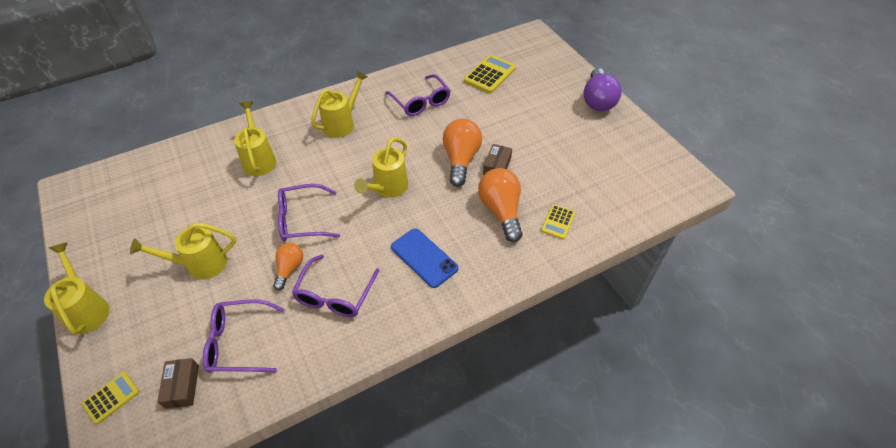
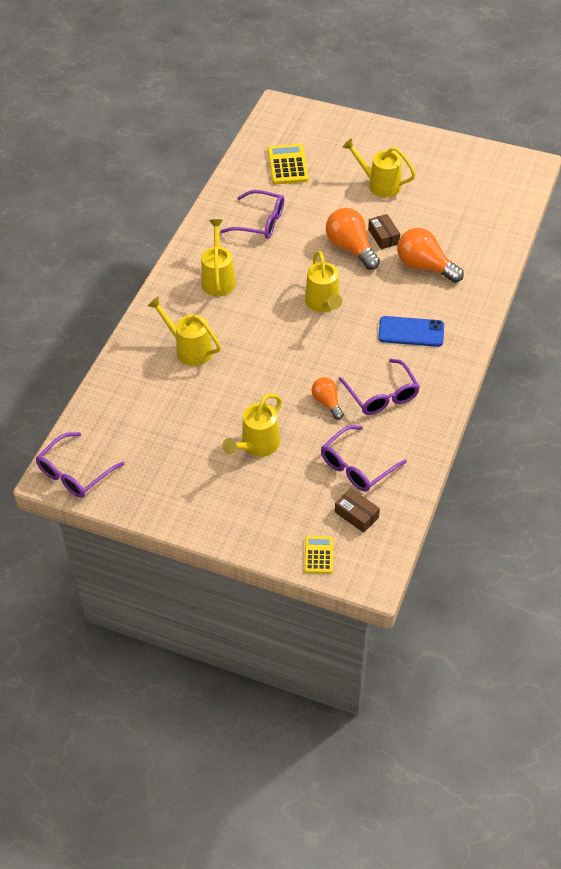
camera: 40 degrees left, 0 degrees up
yellow watering can [44,242,110,335] -> yellow watering can moved to [342,138,416,197]
purple glasses [278,184,340,241] -> purple glasses moved to [36,432,124,498]
yellow calculator [541,204,575,239] -> none
purple light bulb [583,68,622,111] -> none

